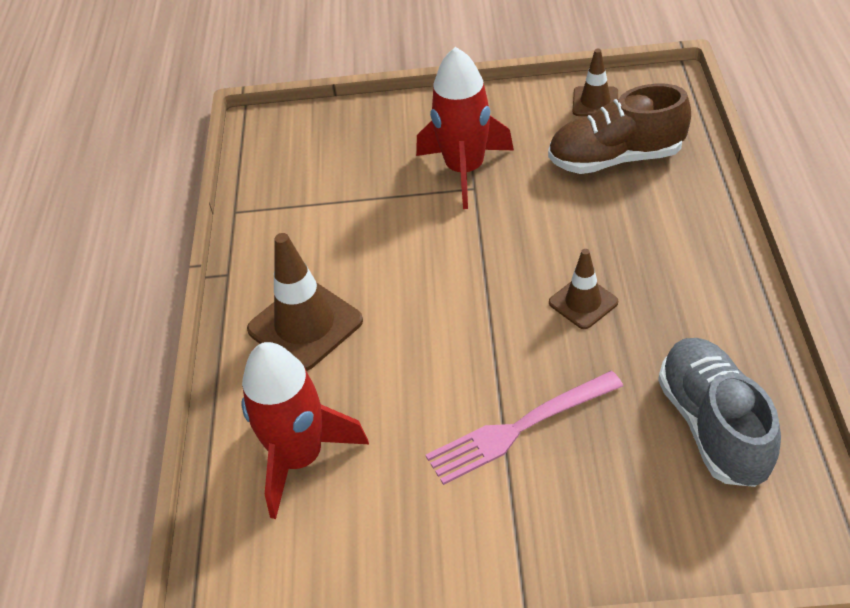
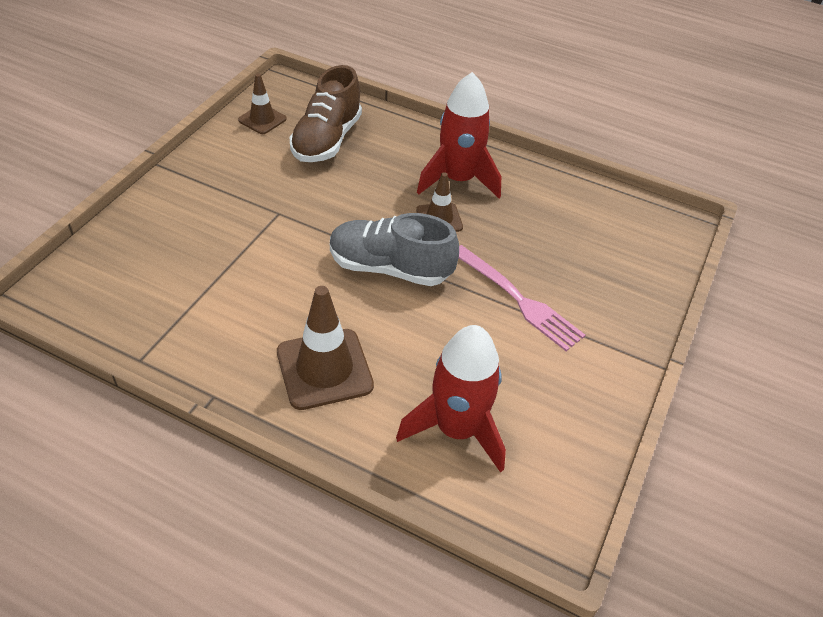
camera: 70 degrees left, 0 degrees up
red rocket [416,47,514,209] -> red rocket moved to [417,72,501,198]
pink fork [426,371,623,485] -> pink fork turned 45 degrees counterclockwise [459,245,585,351]
grey shoe [658,338,781,487] -> grey shoe moved to [330,213,459,286]

